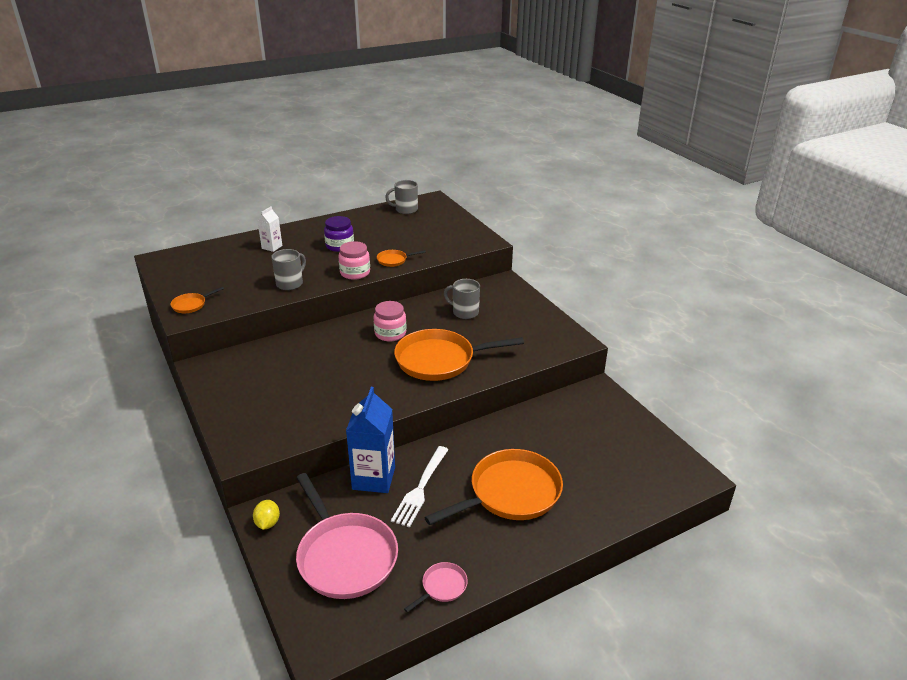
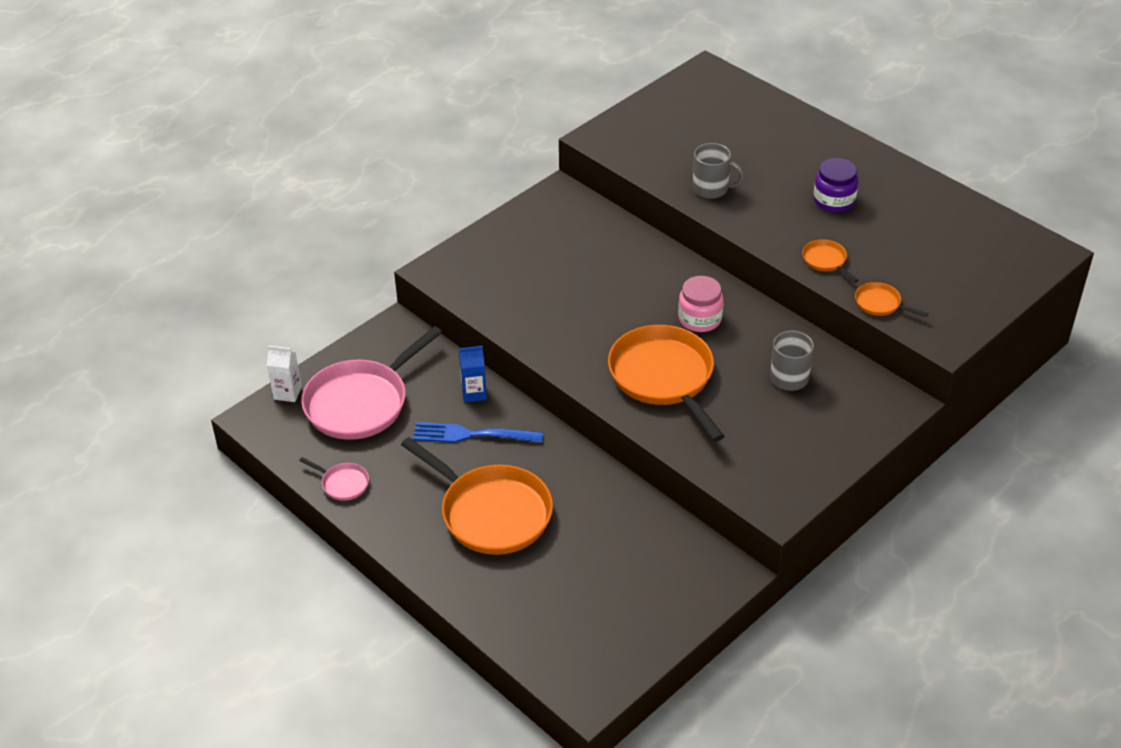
camera: 75 degrees right, 10 degrees up
orange pan [170,287,224,313] -> orange pan moved to [855,282,928,317]
yellow lemon [253,500,280,530] -> none
white carton [257,206,282,252] -> white carton moved to [267,346,302,402]
pink jar [338,241,370,280] -> none
blue carton [346,387,395,493] -> blue carton [459,346,487,403], size x0.54
grey mug [385,180,418,214] -> none
white fork [391,446,449,528] -> blue fork [413,422,543,443]

